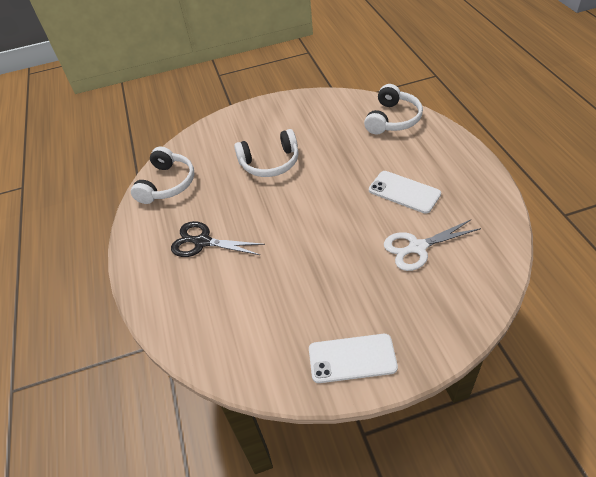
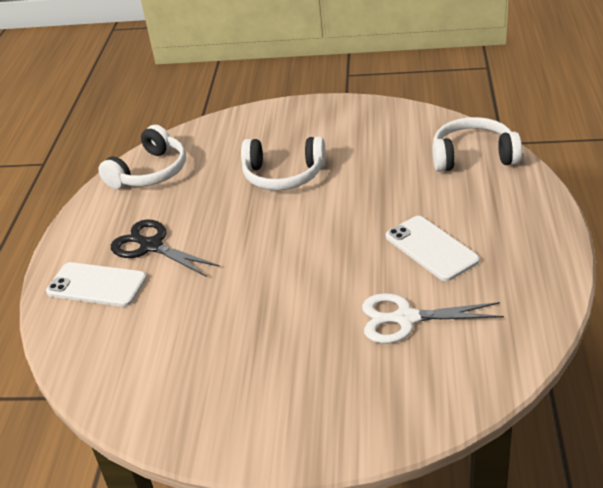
camera: 20 degrees right, 10 degrees down
white phone [309,334,398,383] -> white phone moved to [46,262,147,307]
white headphones [364,84,423,134] -> white headphones turned 135 degrees counterclockwise [432,117,522,172]

